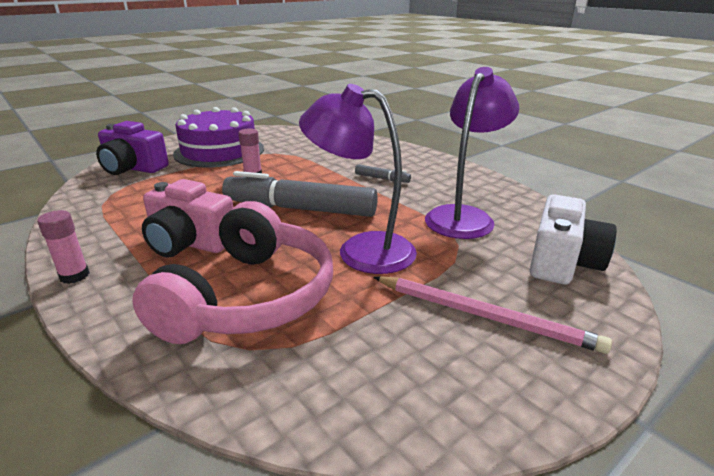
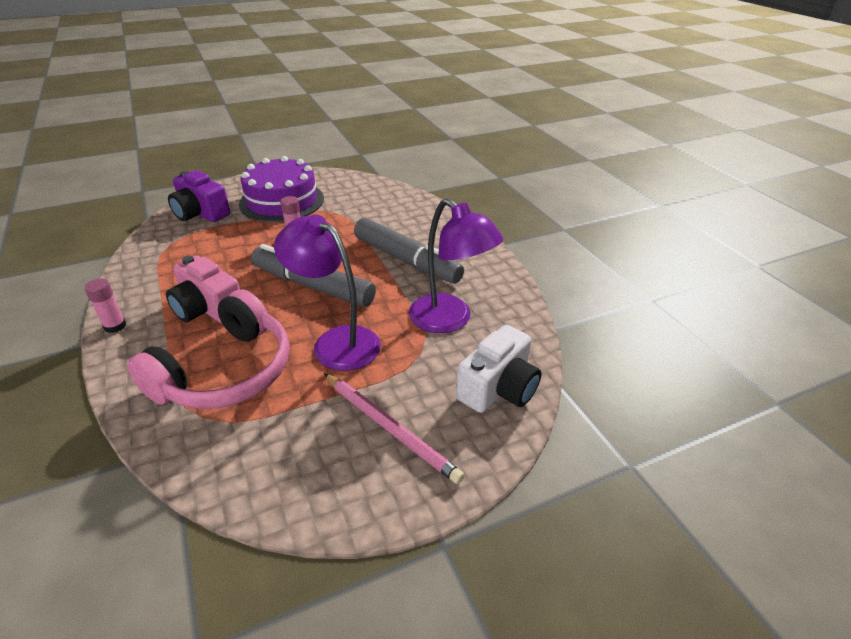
camera: 15 degrees right, 10 degrees up
grey marker [355,164,411,183] -> grey marker [354,218,464,284], size x2.35
purple lamp [425,67,519,239] -> purple lamp turned 90 degrees clockwise [409,199,503,333]

